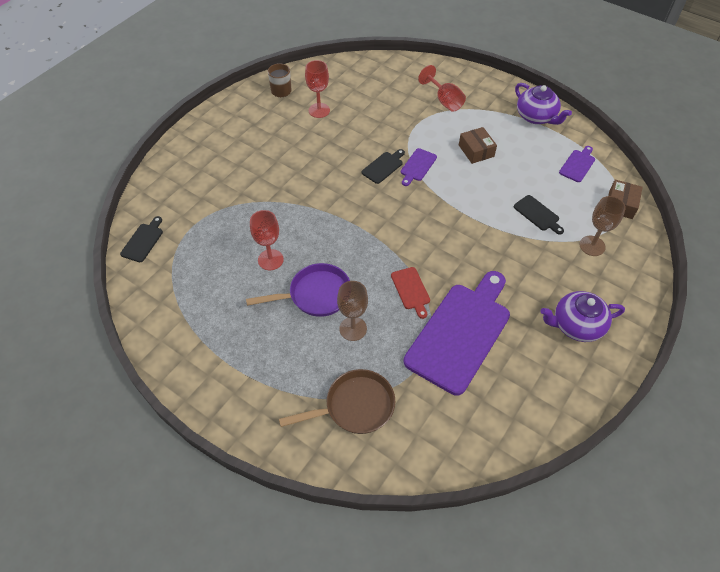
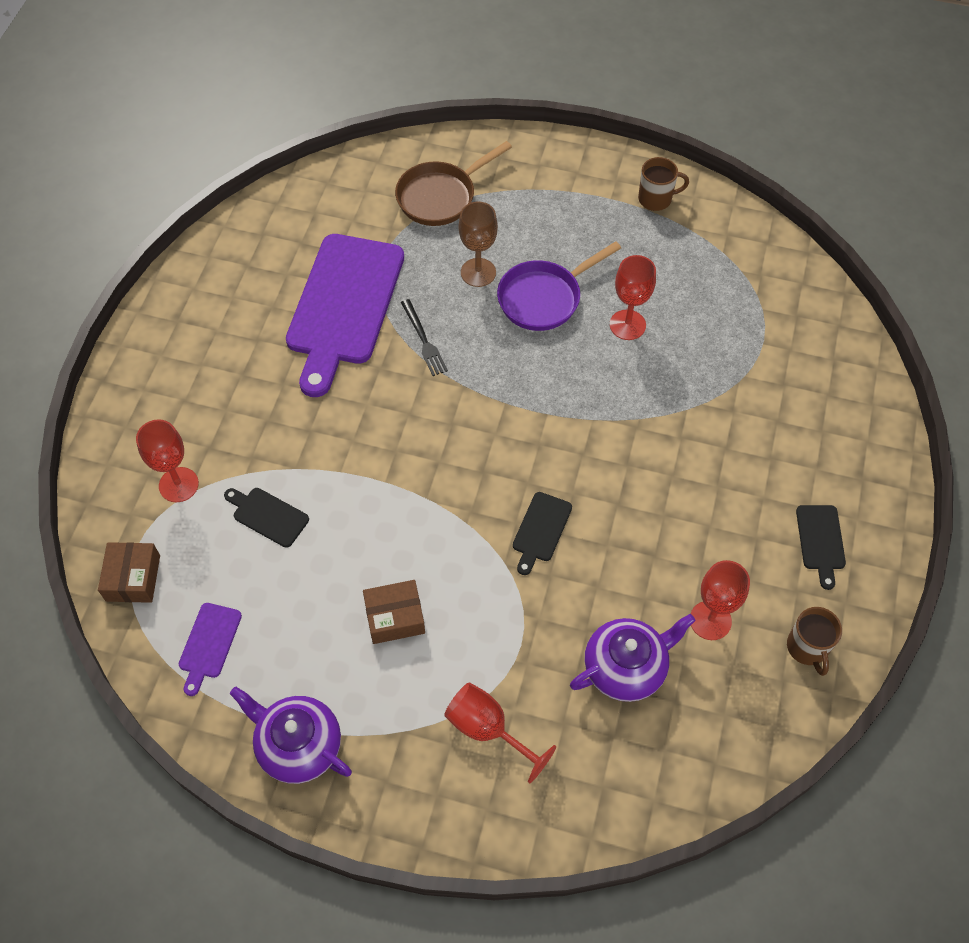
camera: 160 degrees right, 5 degrees up
black cutting board [120,216,163,262] -> black cutting board moved to [796,505,846,590]
red cutting board [391,267,430,319] -> black fork [401,299,448,376]
purple cutting board [401,148,437,186] -> none
brown box [459,127,497,164] -> brown box turned 60 degrees counterclockwise [363,580,425,644]
purple teapot [540,291,625,342] -> purple teapot moved to [570,614,696,702]
brown goblet [580,196,626,256] -> red goblet [136,419,199,502]
none -> brown mug [638,157,689,211]

